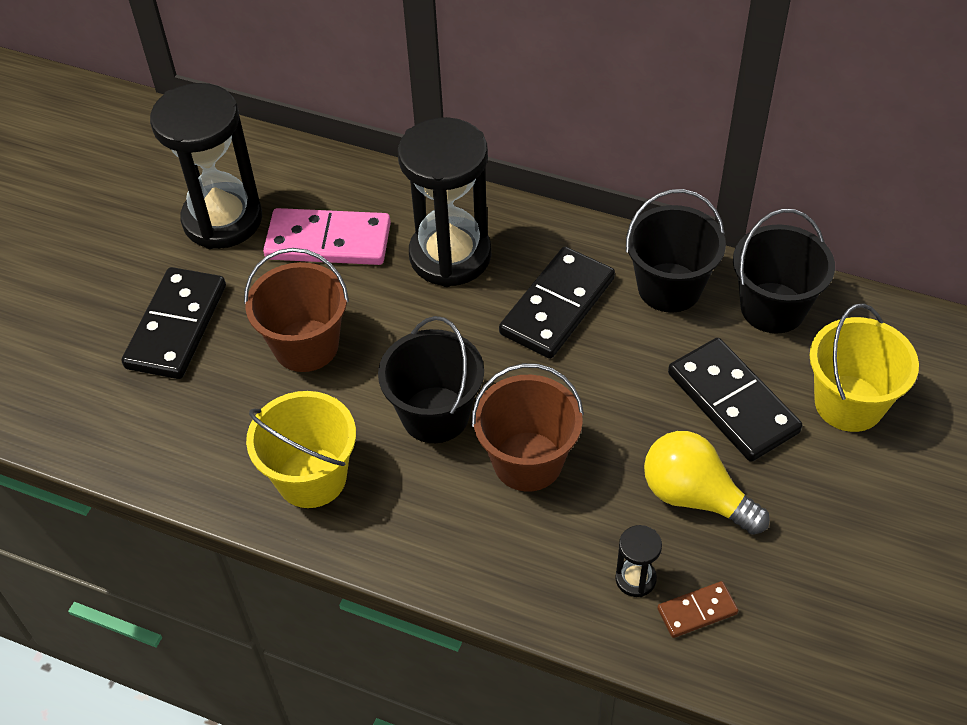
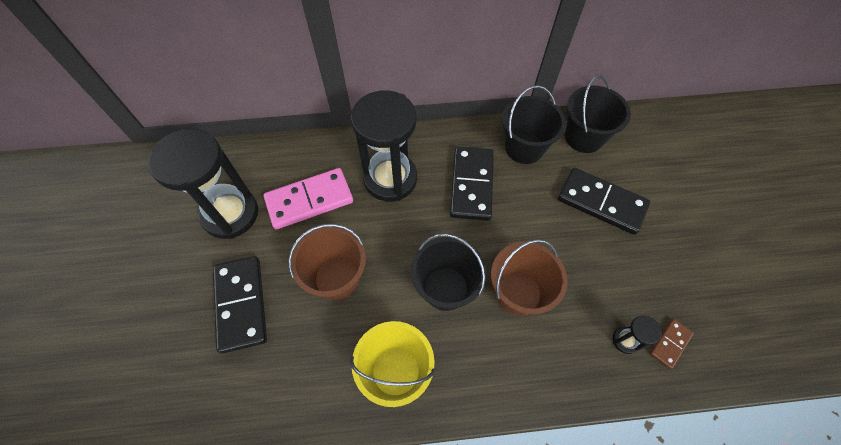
camera: 30 degrees left, 10 degrees up
yellow light bulb [644,431,770,535] -> none
yellow bucket [809,303,919,432] -> none

